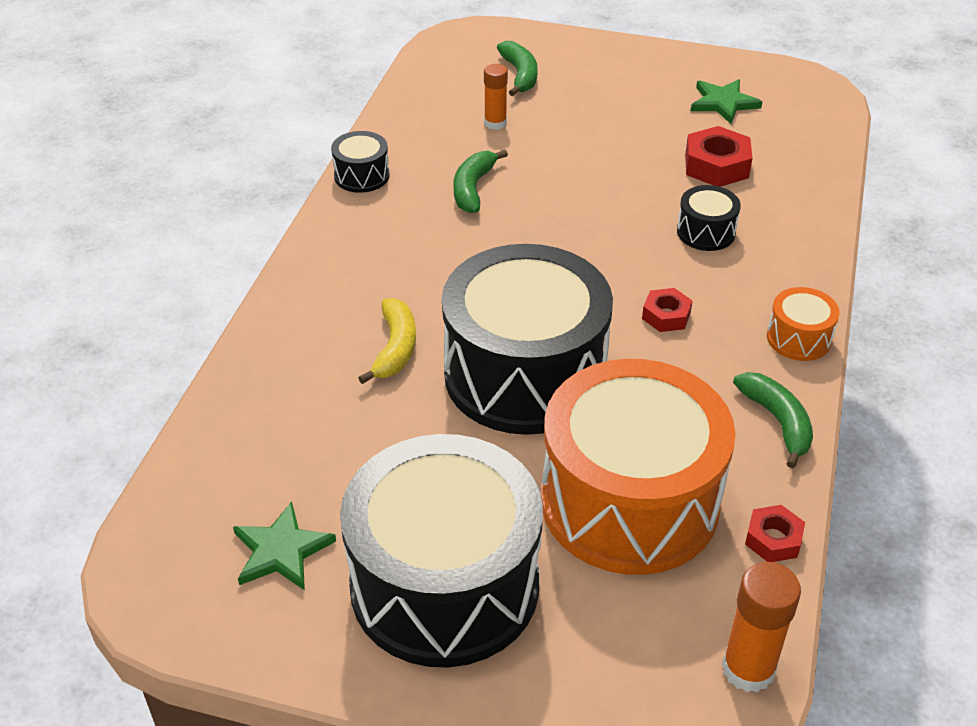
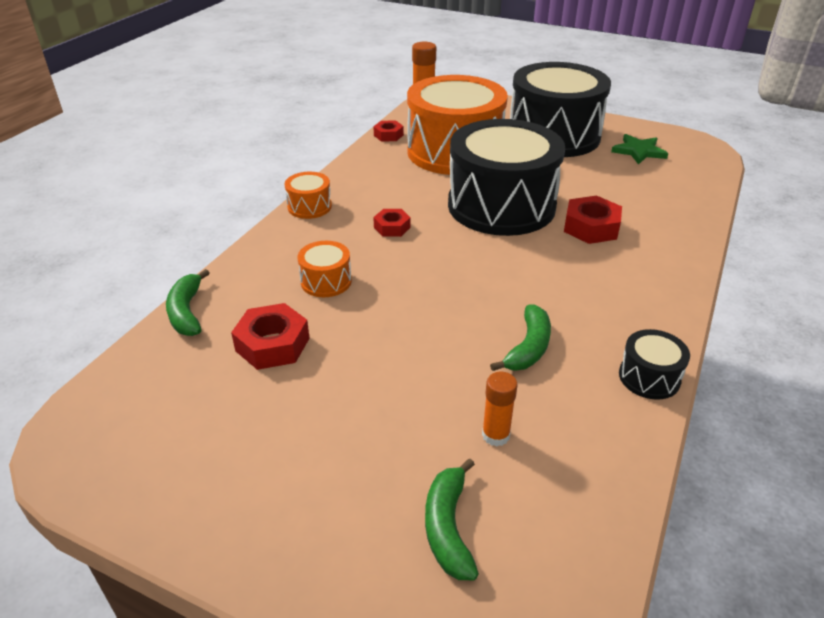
camera: 170 degrees left, 5 degrees down
yellow banana [358,298,416,384] -> red nut [564,196,622,244]
black drum [677,185,741,251] -> orange drum [297,241,352,297]
green star [691,79,762,124] -> none
green banana [733,372,813,468] -> green banana moved to [166,269,210,336]

